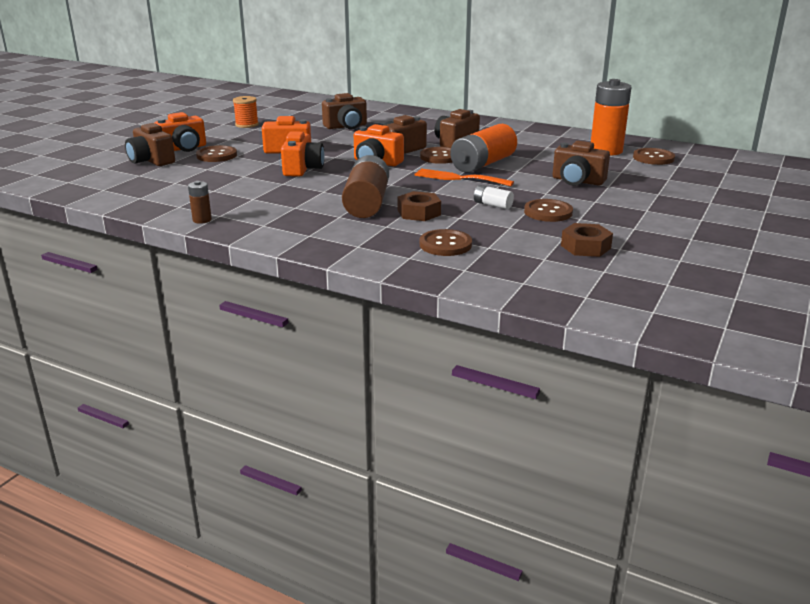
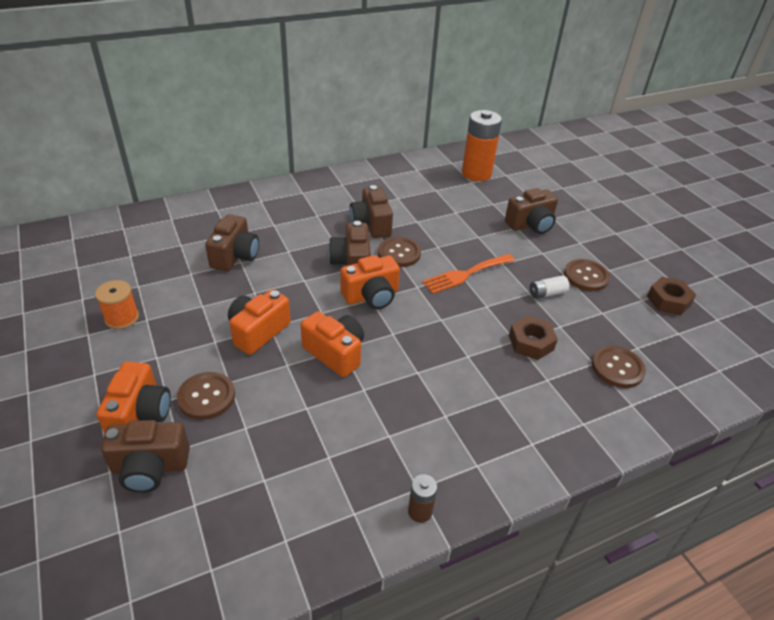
camera: 55 degrees left, 15 degrees up
brown battery [342,155,389,218] -> none
orange battery [450,124,517,173] -> none
brown button [633,148,675,165] -> none

